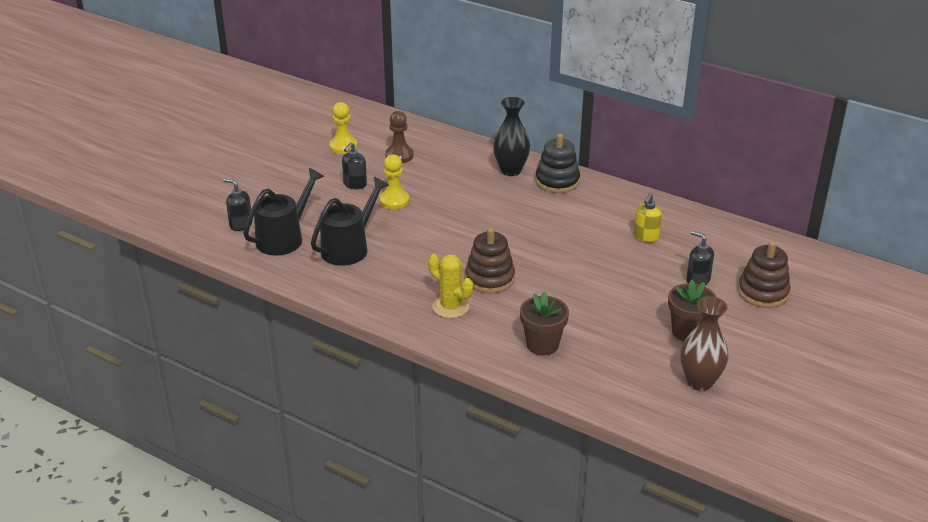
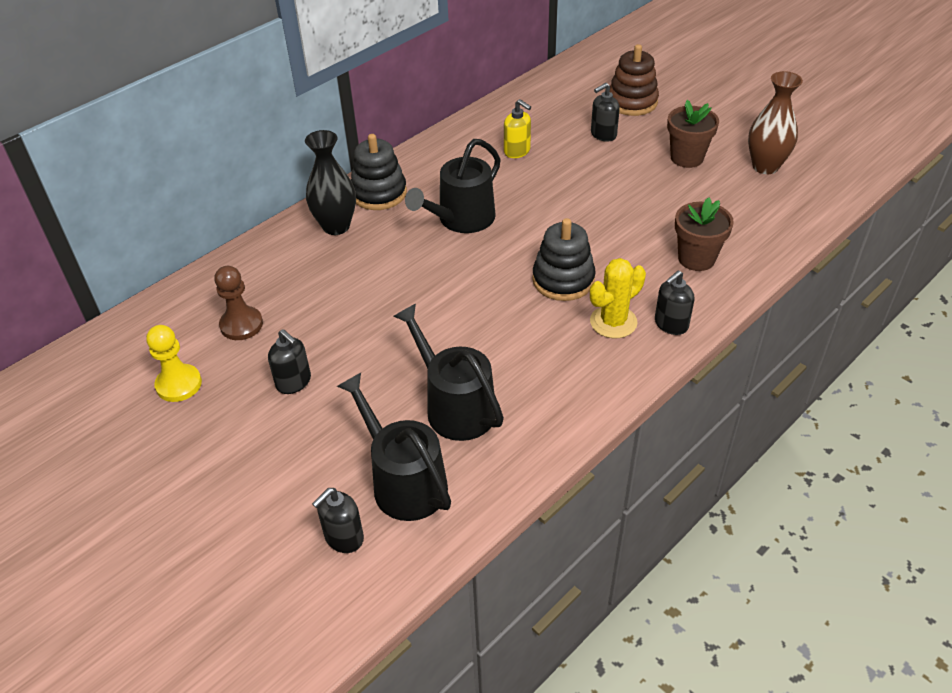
camera: 75 degrees left, 10 degrees up
yellow pawn [380,154,409,209] -> none
brown stacking toy [465,228,515,294] -> black stacking toy [532,218,596,301]
none -> black watering can [405,139,501,233]
none -> black soap dispenser [655,270,694,335]

